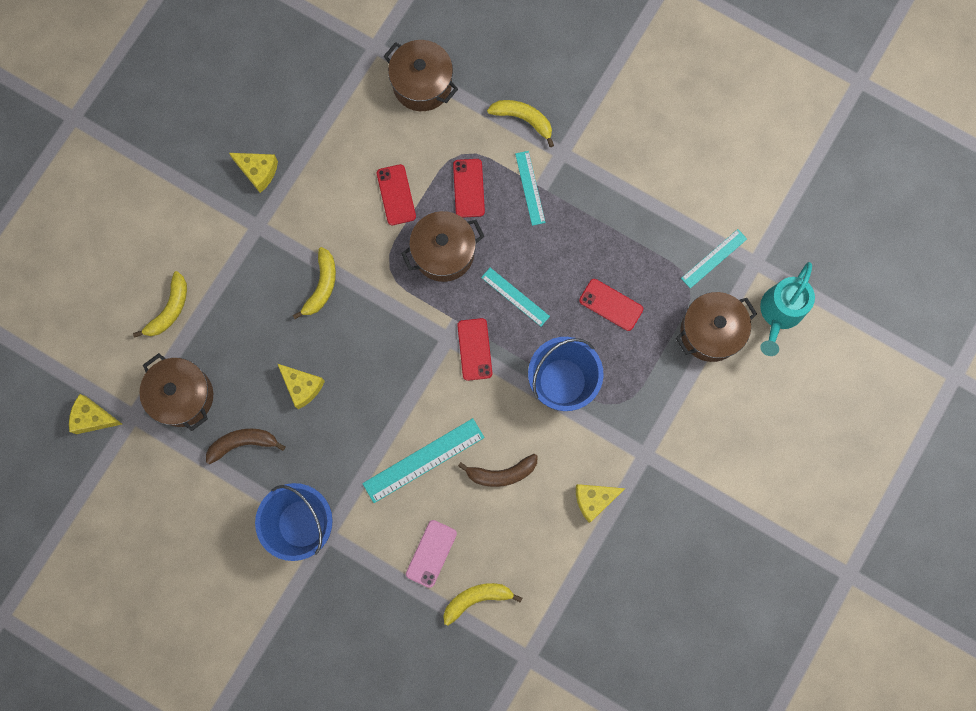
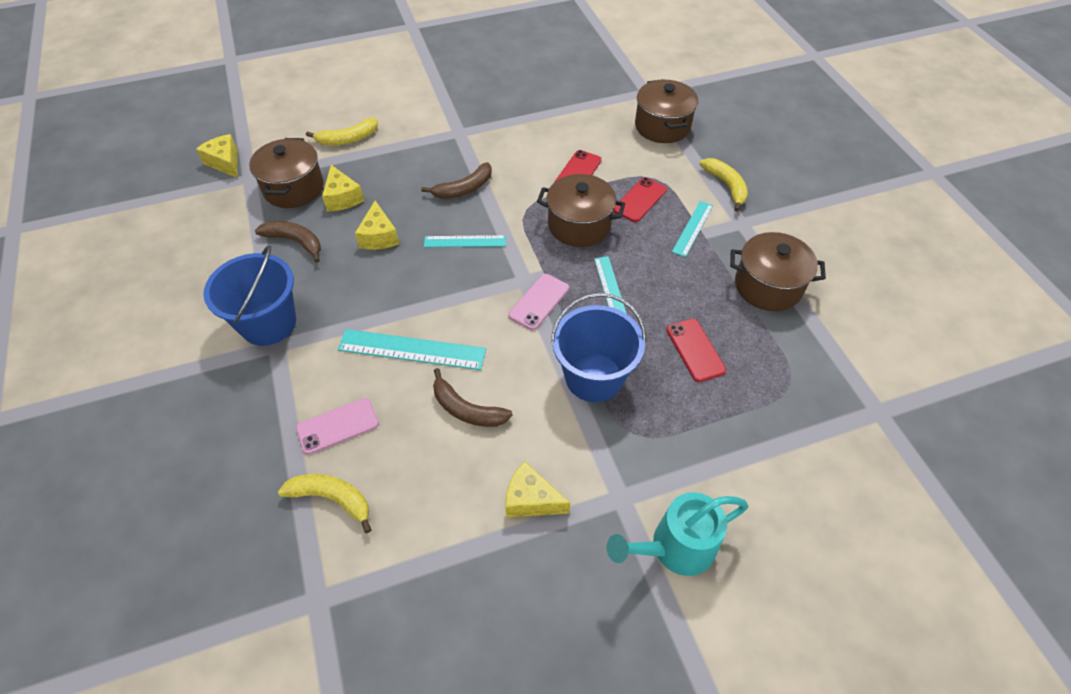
camera: 40 degrees right, 25 degrees down
yellow cheese [229,153,278,193] -> yellow cheese moved to [322,165,364,211]
yellow banana [293,247,336,319] -> brown banana [421,162,492,199]
red phone [457,318,492,381] -> pink phone [509,274,569,330]
brown pot [676,292,757,362] -> brown pot moved to [730,232,826,311]
turquoise ruler [681,229,747,288] -> turquoise ruler moved to [424,235,506,247]
turquoise watering can [760,262,815,356] -> turquoise watering can moved to [607,492,748,576]

